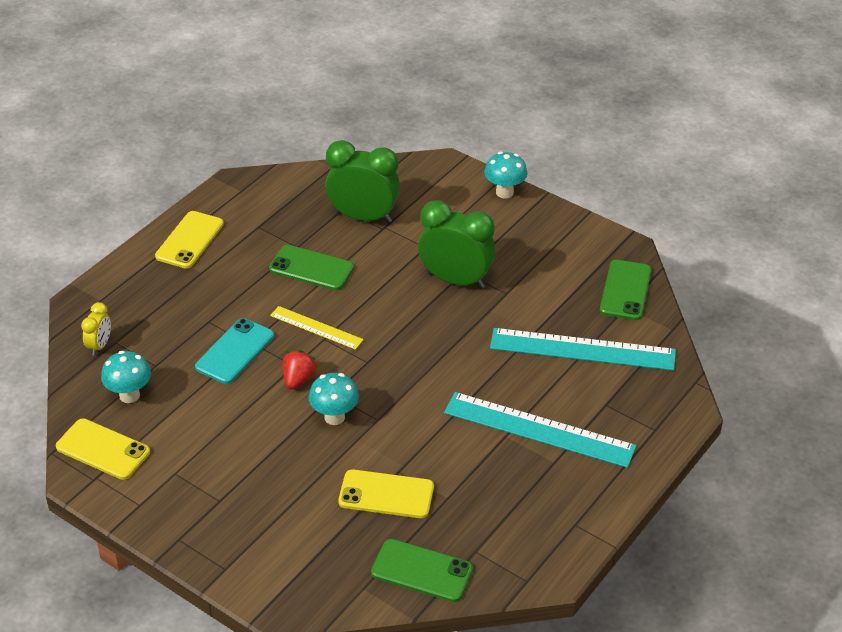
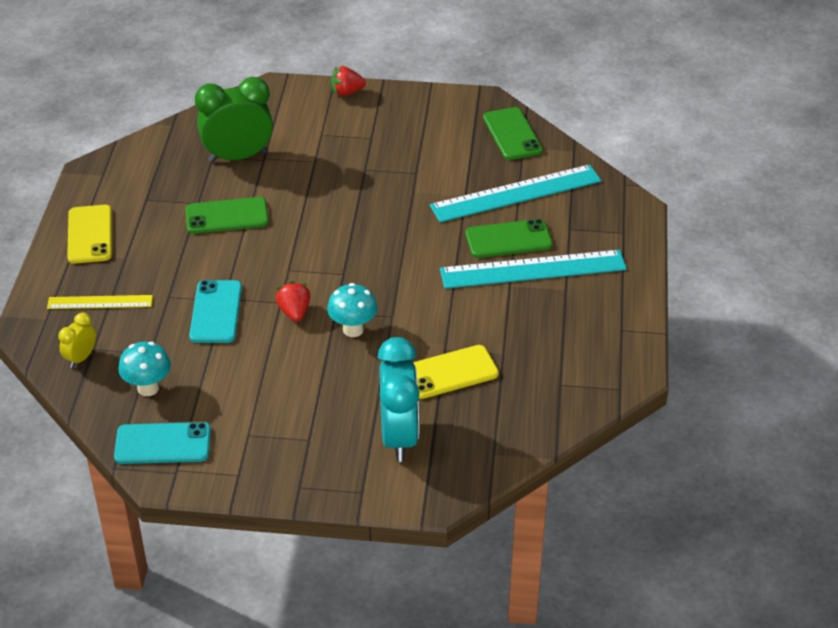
camera: 30 degrees left, 0 degrees up
yellow phone [56,418,150,480] -> turquoise phone [114,422,211,464]
yellow clock [81,302,111,356] -> yellow clock turned 135 degrees counterclockwise [58,313,96,368]
yellow ruler [270,306,364,350] -> yellow ruler moved to [47,295,153,309]
green phone [371,539,473,602] -> green phone moved to [466,219,552,258]
green clock [418,200,495,289] -> none
turquoise mushroom [484,152,528,198] -> red strawberry [331,66,366,96]
none -> turquoise clock [378,337,420,462]

